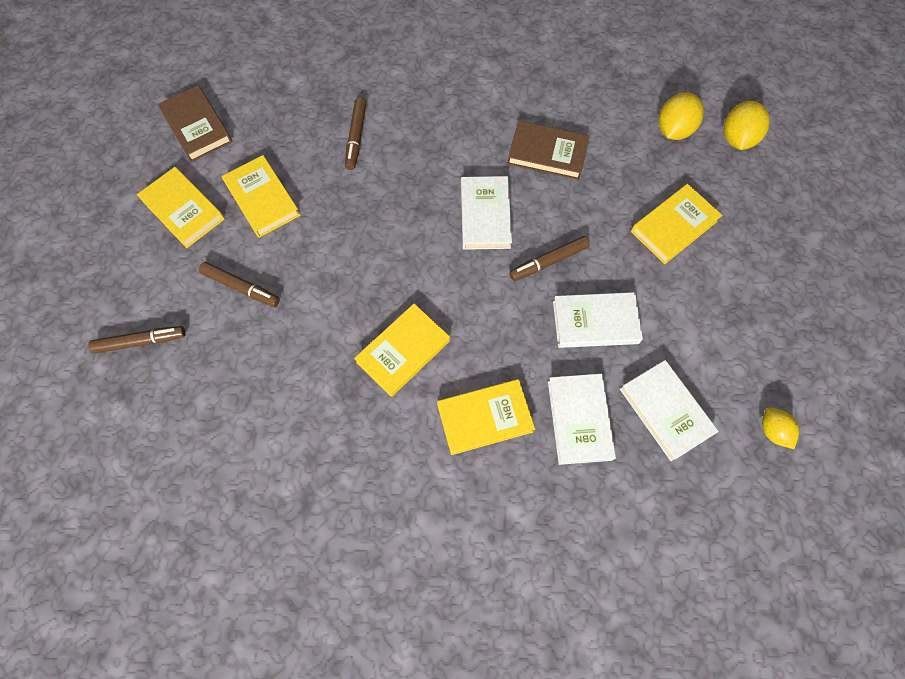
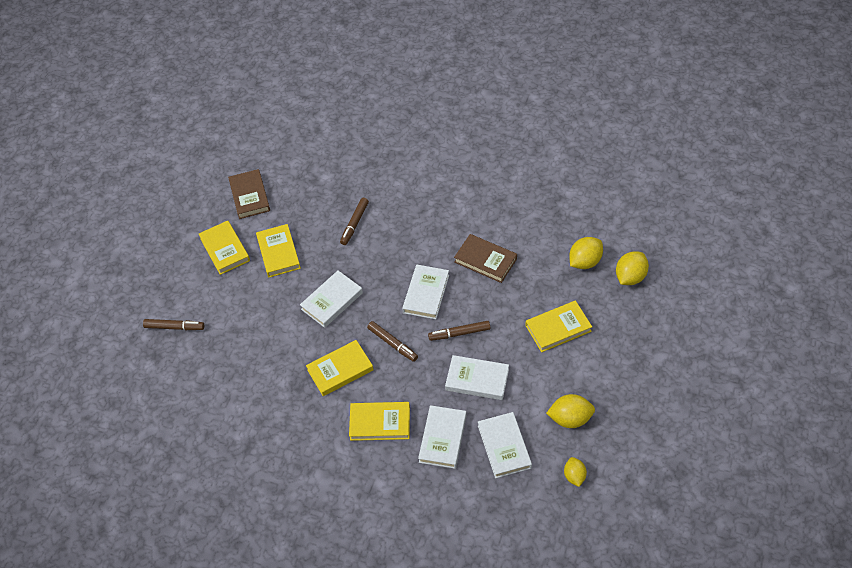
camera: 20 degrees right, 15 degrees down
brown marker [199,262,280,307] -> brown marker moved to [367,321,418,362]
none -> white book [300,271,363,328]
none -> yellow lemon [546,394,595,428]

